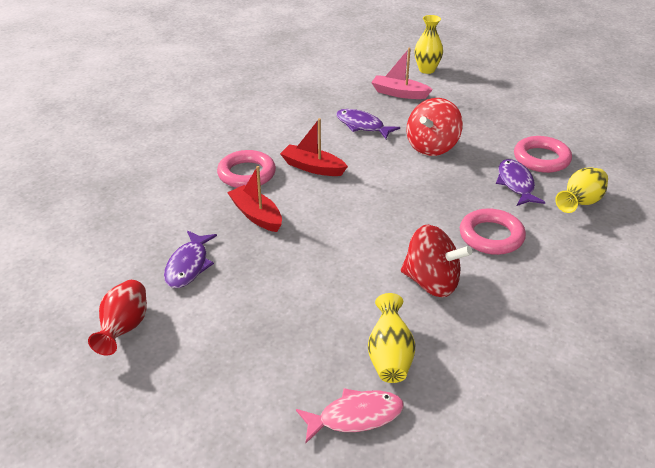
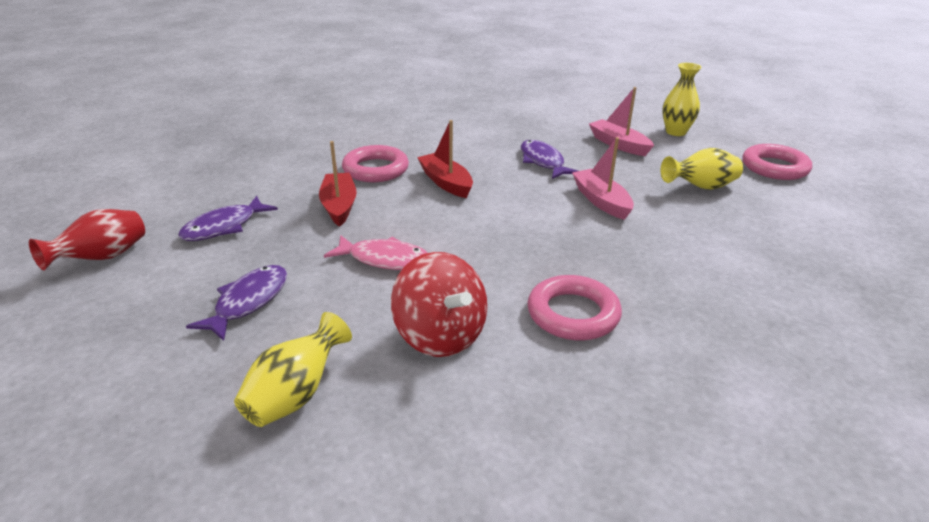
camera: 30 degrees right, 5 degrees down
pink fish [296,388,404,443] -> pink fish moved to [324,235,427,270]
red spinning top [406,98,463,156] -> pink boat [572,137,634,220]
purple fish [496,159,545,206] -> purple fish moved to [186,265,287,341]
pink ring [514,136,572,173] -> pink ring moved to [743,144,812,180]
yellow vase [555,168,608,213] -> yellow vase moved to [661,148,743,190]

